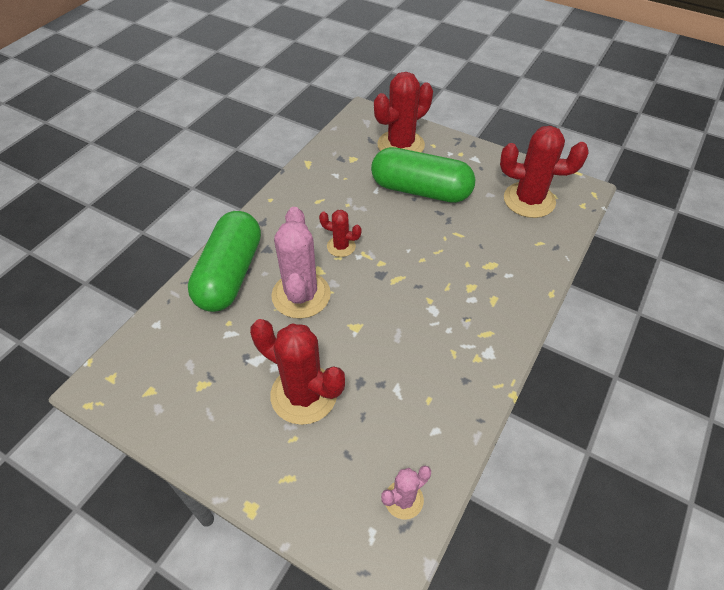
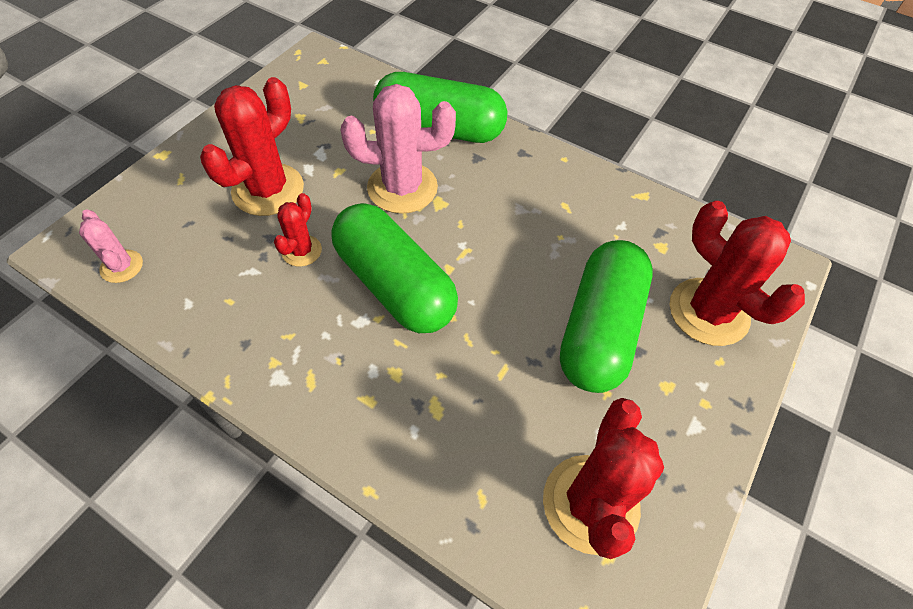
camera: 90 degrees right, 5 degrees up
red cactus [319,210,361,257] -> red cactus moved to [274,193,322,267]
none -> green capsule [331,203,458,333]

